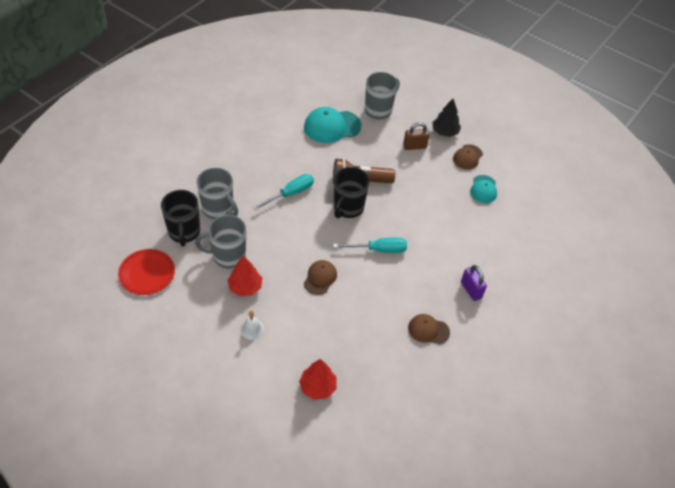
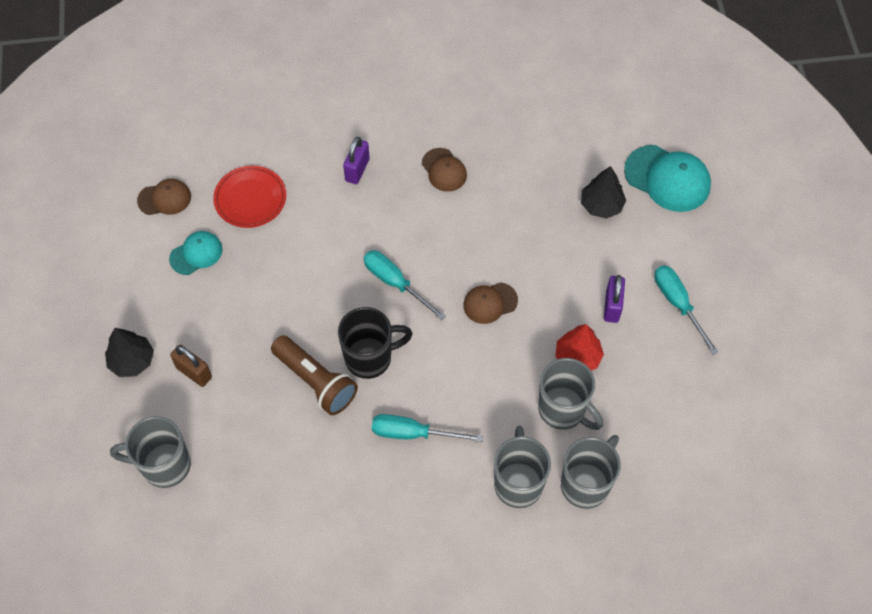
camera: 130 degrees left, 10 degrees up
red plate [118,249,175,295] -> red plate moved to [213,165,286,228]
black mug [161,190,200,246] -> grey mug [561,435,621,509]
white bell [240,311,264,340] -> purple padlock [604,275,625,323]
red tree [299,359,337,400] -> black tree [581,166,626,219]
turquoise cap [304,107,362,143] -> turquoise cap moved to [624,145,711,212]
brown cap [453,144,483,170] -> brown cap moved to [137,179,191,215]
none -> turquoise screwdriver [654,266,719,355]

